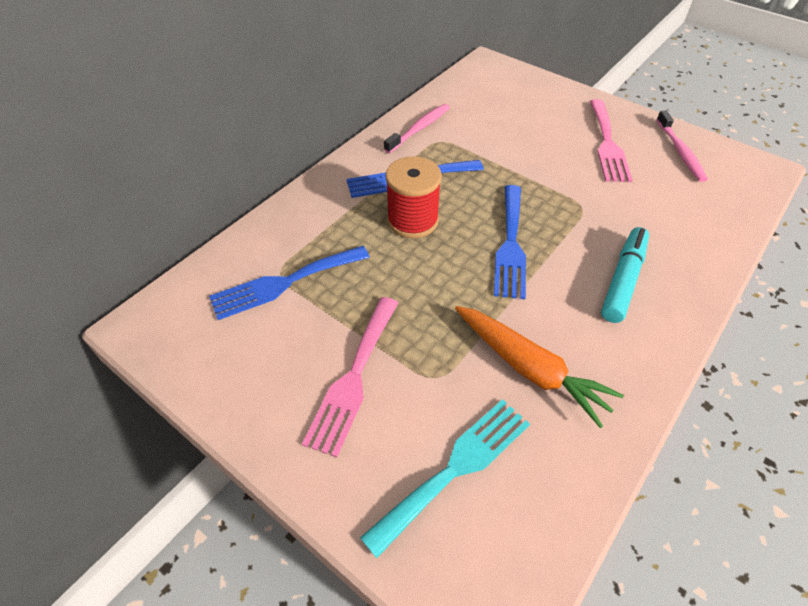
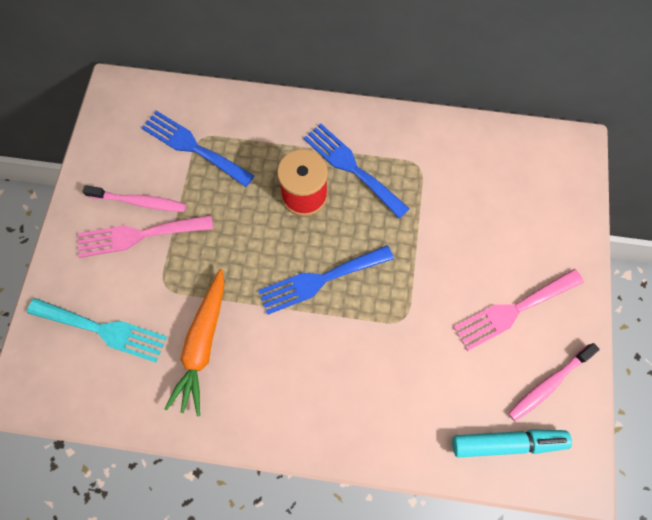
camera: 60 degrees right, 20 degrees up
pink toothbrush [384,104,450,153] -> pink toothbrush moved to [82,185,186,212]
turquoise marker [601,227,649,323] -> turquoise marker moved to [452,429,572,458]

